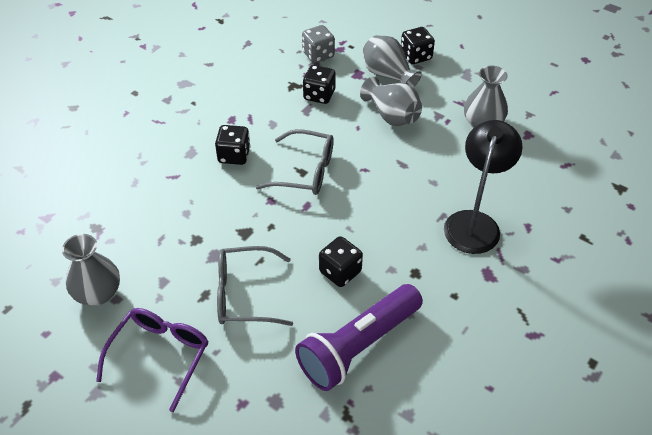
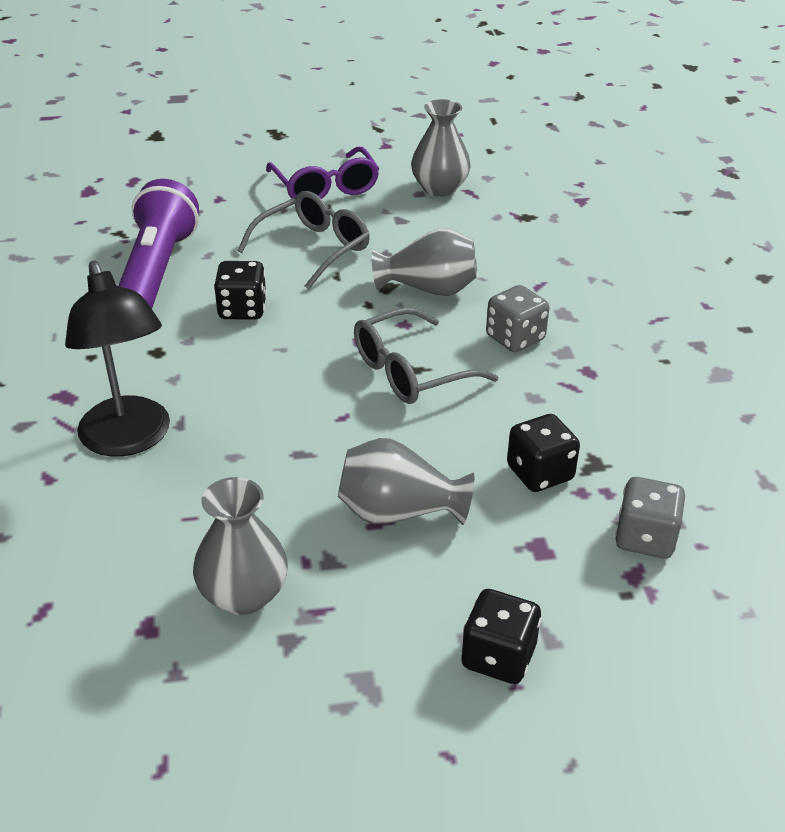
camera: 135 degrees right, 10 degrees down
black dice [215,125,251,165] -> grey dice [486,285,550,352]
grey vase [363,35,422,87] -> grey vase moved to [372,228,477,296]

